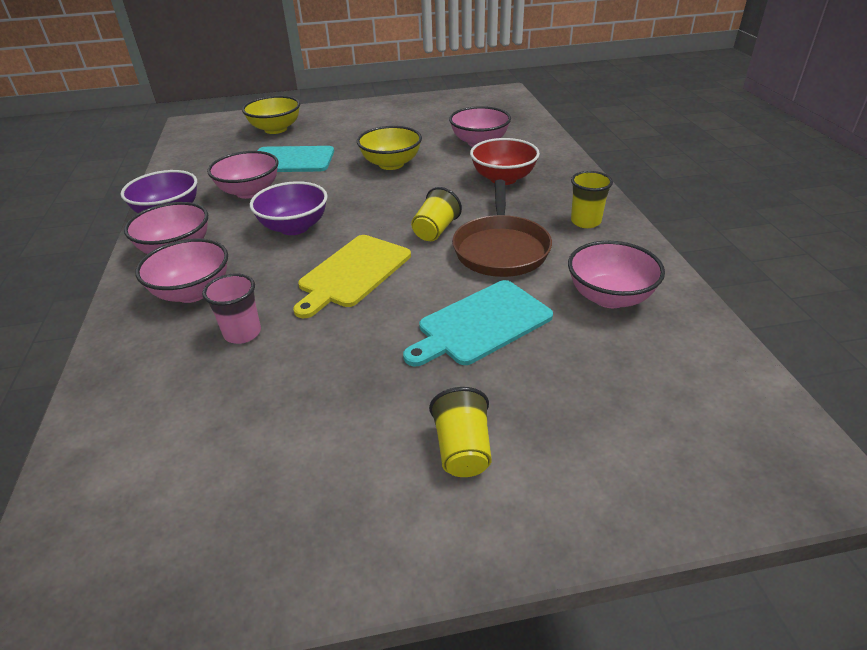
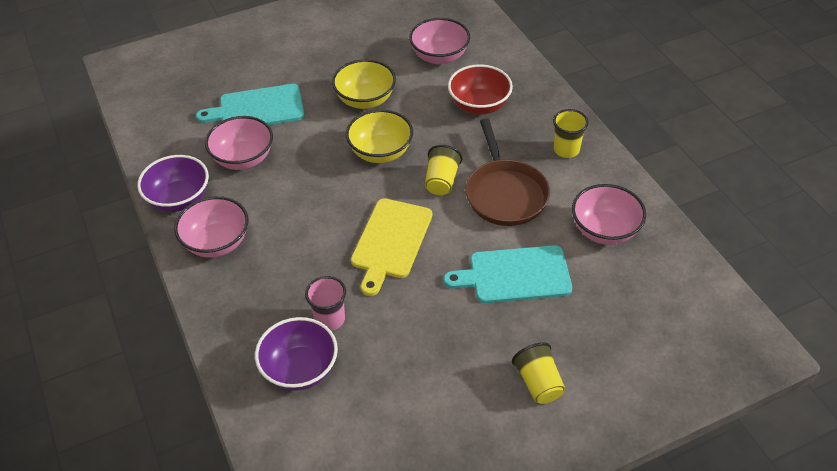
camera: 15 degrees left, 10 degrees up
pink bowl [135,238,228,303] -> none
yellow bowl [242,96,300,134] -> yellow bowl moved to [346,109,413,163]
purple bowl [250,181,328,235] -> purple bowl moved to [255,317,338,391]
turquoise cutting board [403,280,553,366] -> turquoise cutting board turned 45 degrees clockwise [444,245,572,303]

